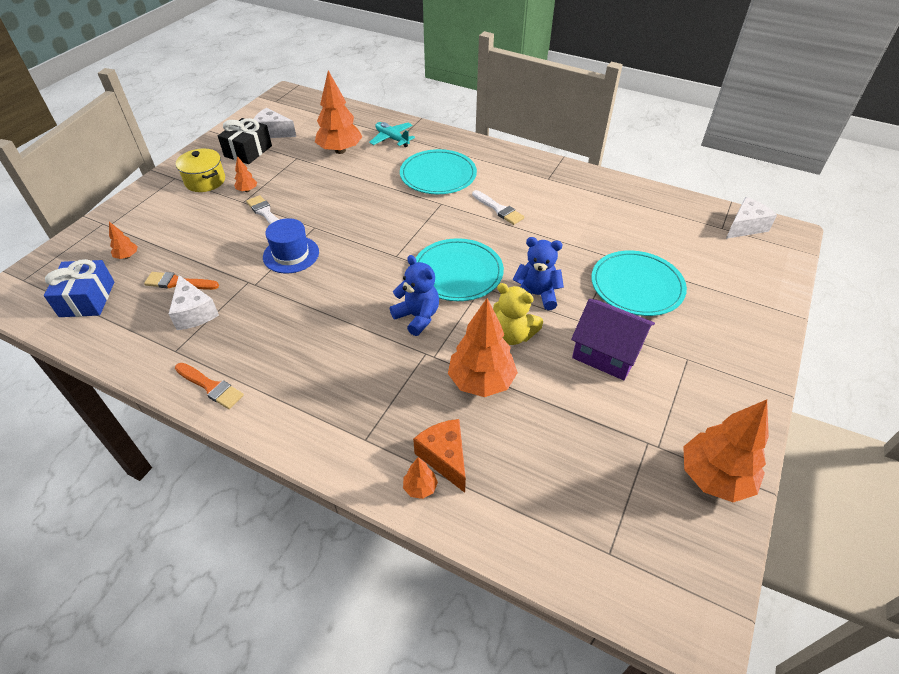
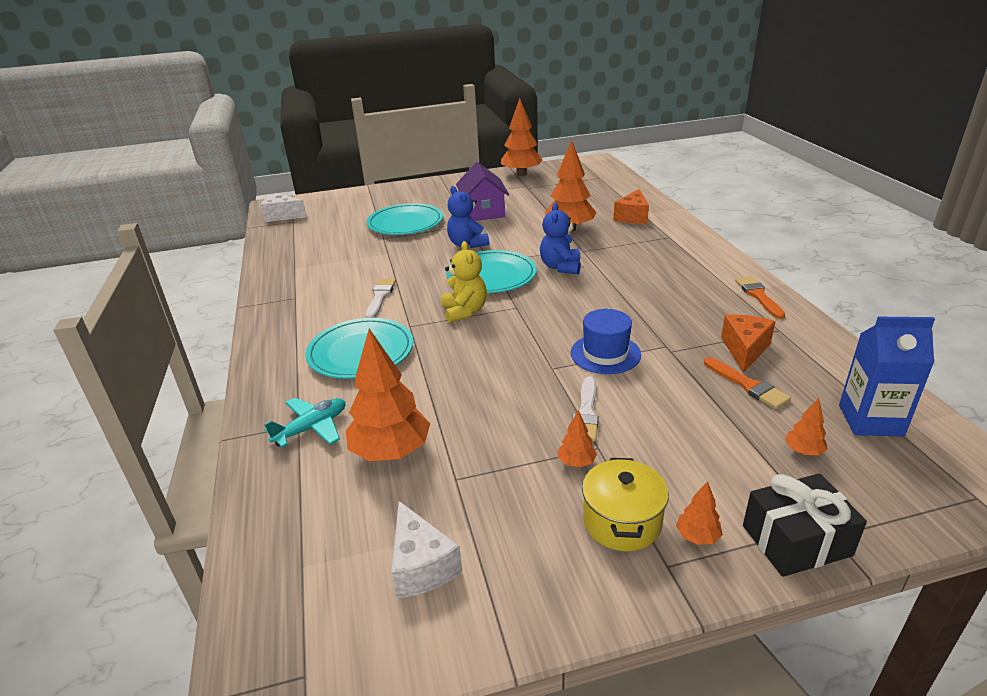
camera: 130 degrees left, 15 degrees down
blue gift [44,259,114,317] -> blue carton [839,317,935,437]
white cheese [169,275,219,330] -> orange cheese [721,315,775,373]
black gift [218,118,272,164] -> black gift moved to [743,473,867,577]
turquoise plane [369,122,415,147] -> turquoise plane turned 135 degrees counterclockwise [264,398,345,447]
orange tree [403,457,438,499] -> orange tree moved to [676,481,723,545]
yellow teddy bear [493,283,543,345] -> yellow teddy bear moved to [442,241,487,323]

